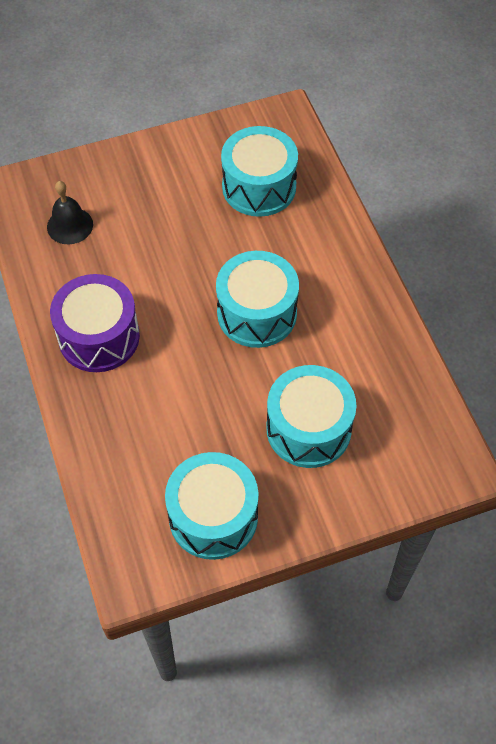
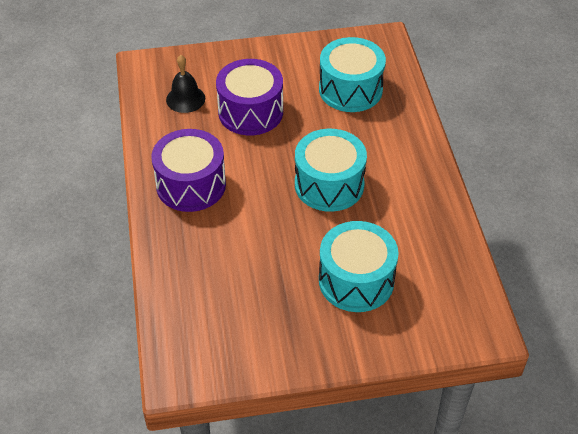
camera: 10 degrees right, 10 degrees down
turquoise drum [165,452,258,560] -> none
none -> purple drum [216,59,283,135]

